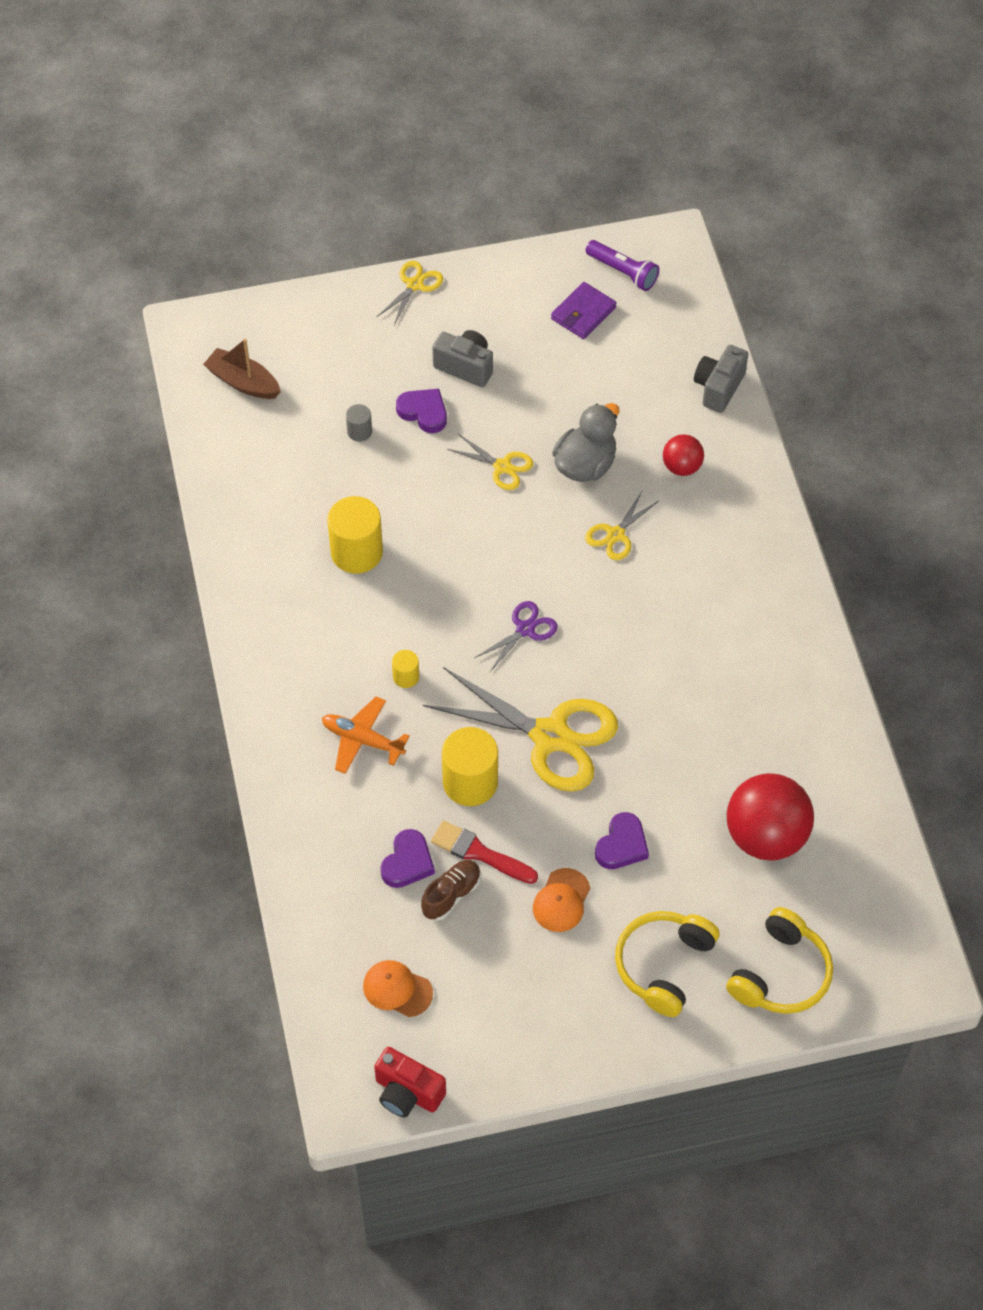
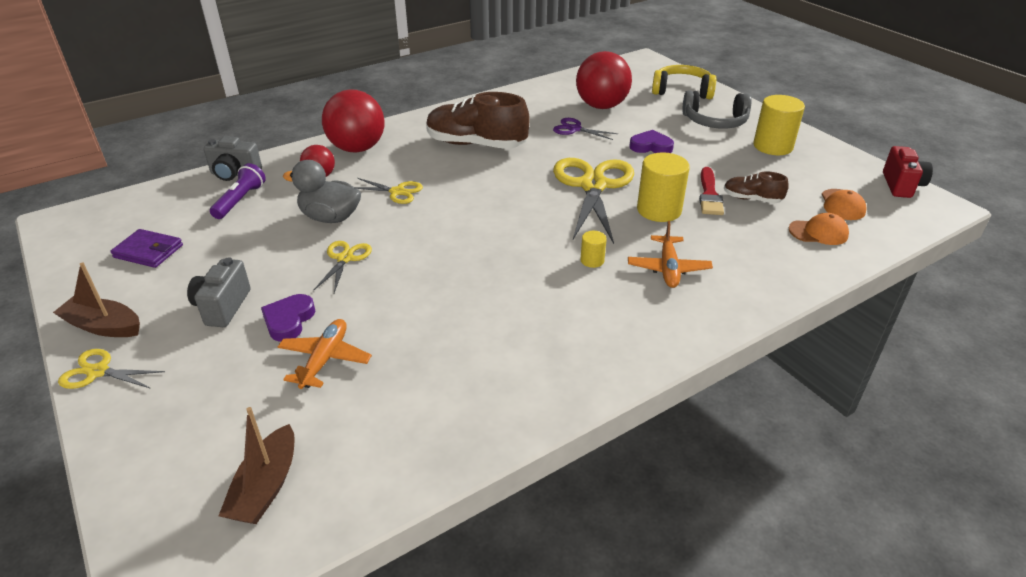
camera: 110 degrees left, 20 degrees down
yellow cylinder [327,496,383,574] -> yellow cylinder moved to [753,95,805,155]
grey cylinder [346,404,372,442] -> orange plane [278,319,372,389]
purple heart [380,829,435,888] -> none
purple scissors [474,601,558,672] -> purple scissors moved to [553,118,618,140]
orange cap [533,868,590,932] -> orange cap moved to [789,213,849,245]
purple flashlight [586,240,659,291] -> purple flashlight moved to [210,163,266,219]
yellow headphones [615,911,719,1017] -> grey headphones [682,90,751,128]
none -> brown boat [53,262,140,337]
none -> red ball [322,89,384,152]
none -> brown shoe [426,92,529,149]

